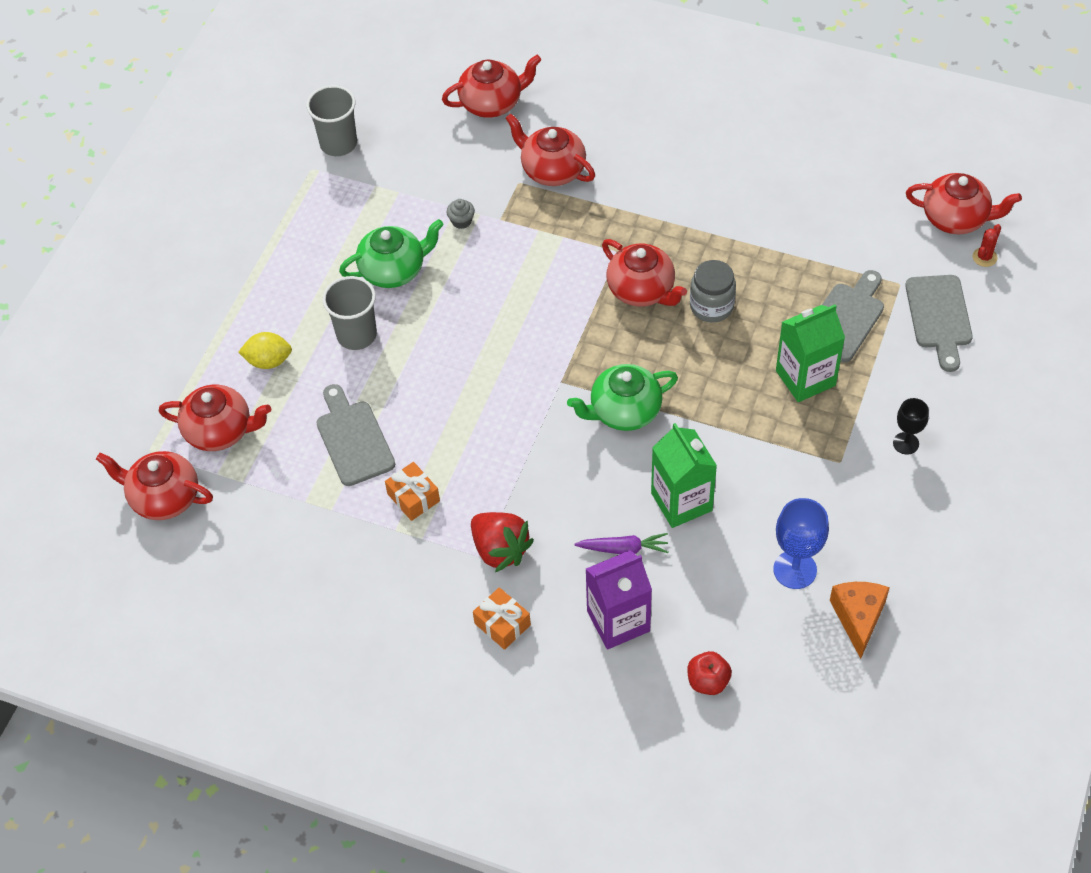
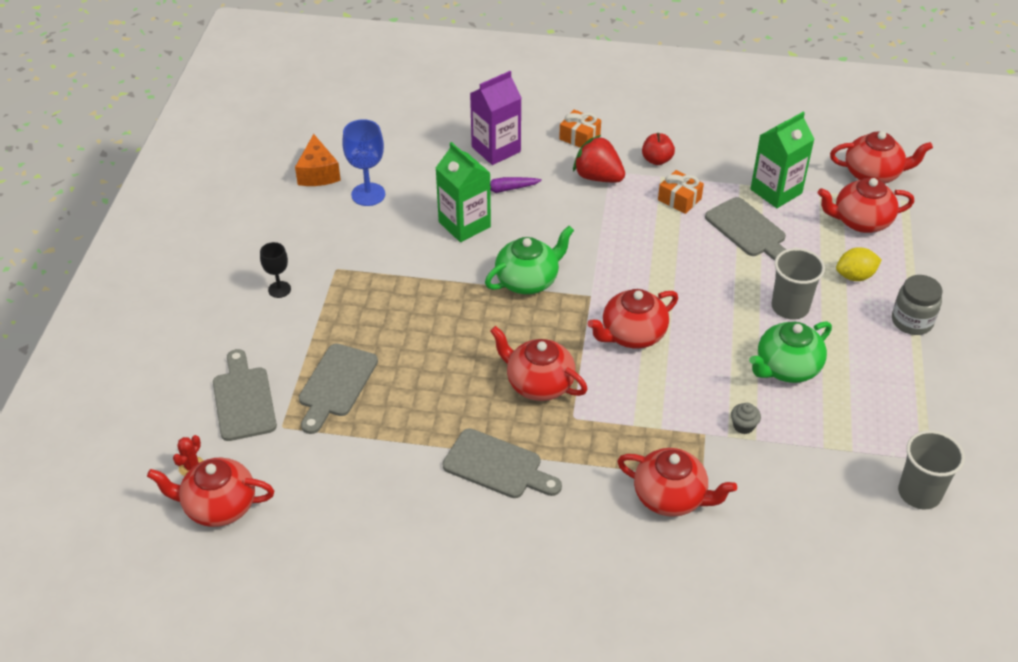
camera: 165 degrees right, 10 degrees down
red teapot [442,55,541,118] -> red teapot moved to [587,289,678,349]
red apple [687,651,732,695] -> red apple moved to [642,133,675,165]
grey jar [690,260,736,322] -> grey jar moved to [892,275,943,335]
green carton [776,304,845,402] -> green carton moved to [750,112,815,208]
none -> grey cutting board [443,428,562,498]

